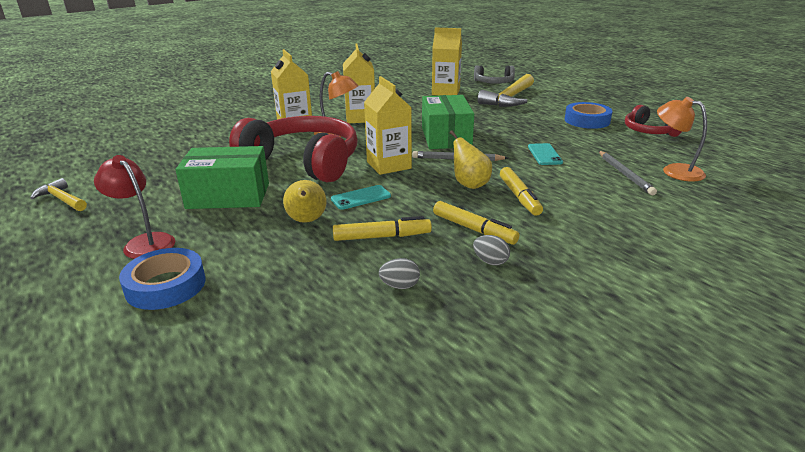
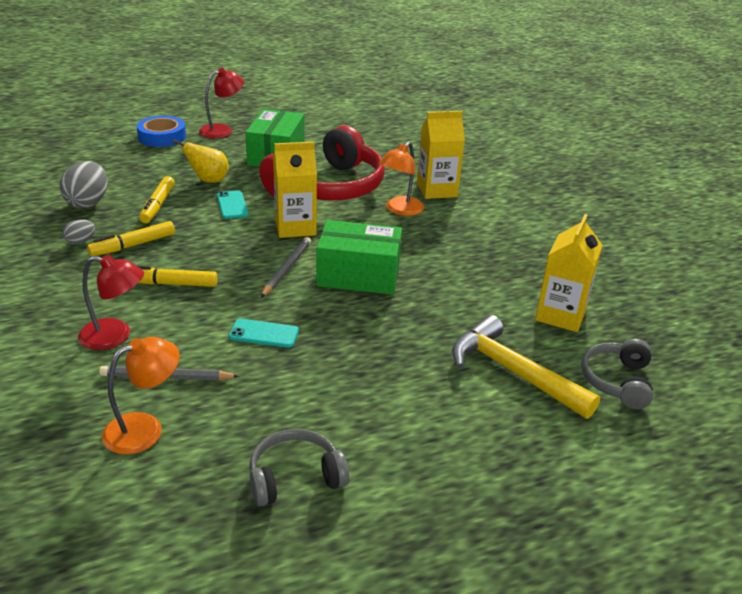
camera: 100 degrees right, 5 degrees up
yellow hammer [30,178,87,211] -> none
yellow carton [343,44,375,123] -> none
grey egg [379,258,420,289] -> grey egg [60,161,107,208], size x1.92
yellow pear [450,130,492,189] -> none
blue tape [565,102,613,129] -> none
red headphones [625,105,682,137] -> grey headphones [249,429,349,507]
none -> red lamp [78,255,144,350]

